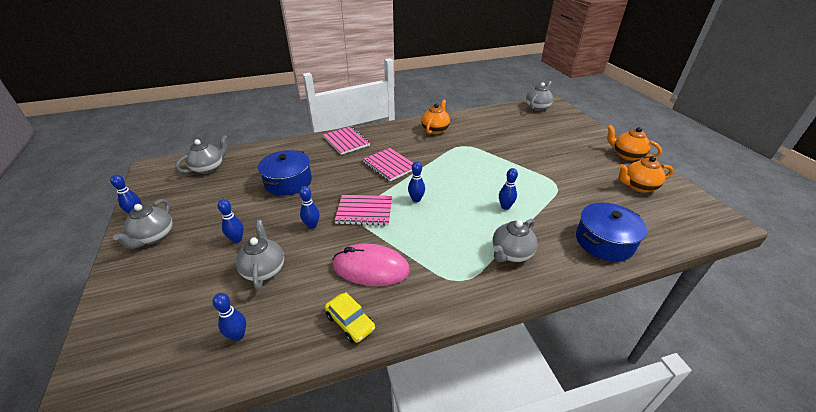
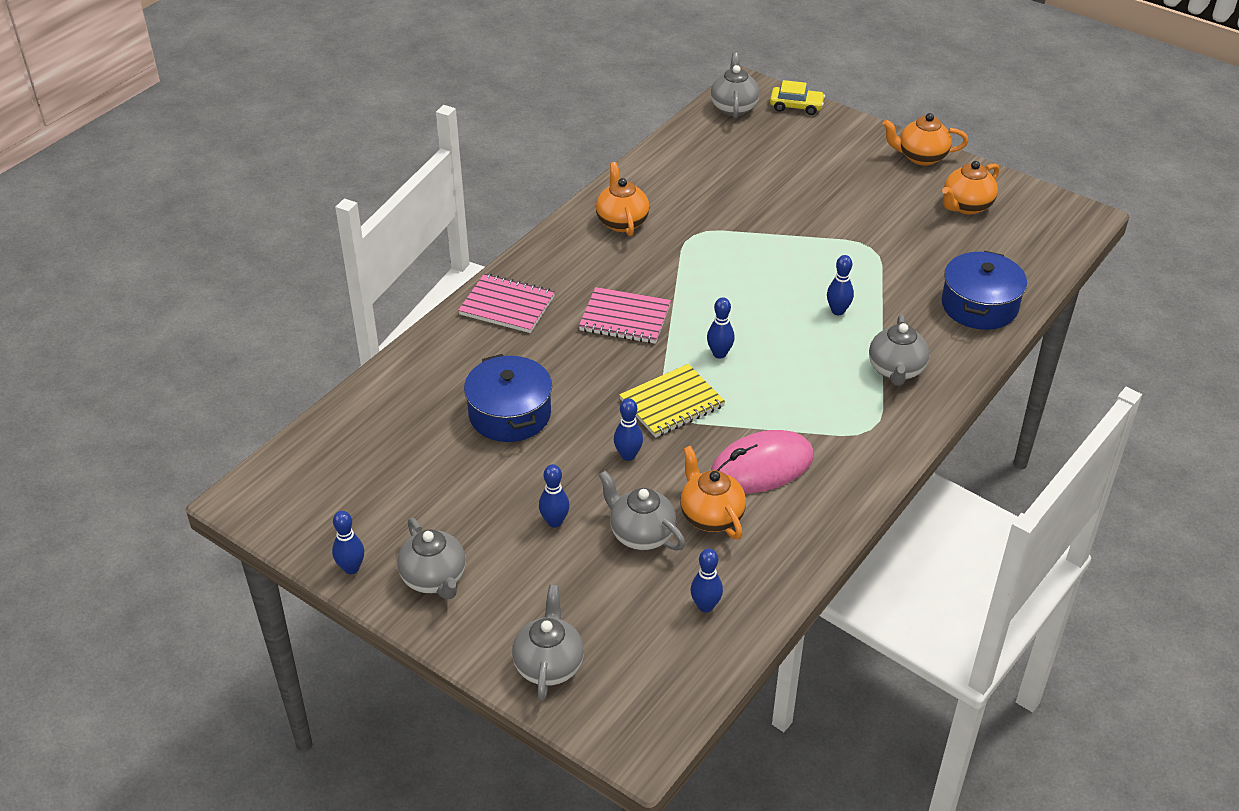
camera: 35 degrees left, 5 degrees up
grey teapot [175,135,228,174] -> grey teapot moved to [512,585,584,701]
yellow car [325,292,375,343] -> yellow car moved to [770,80,825,115]
pink notebook [335,195,392,226] -> yellow notebook [619,364,725,438]
none -> orange teapot [680,446,746,540]

